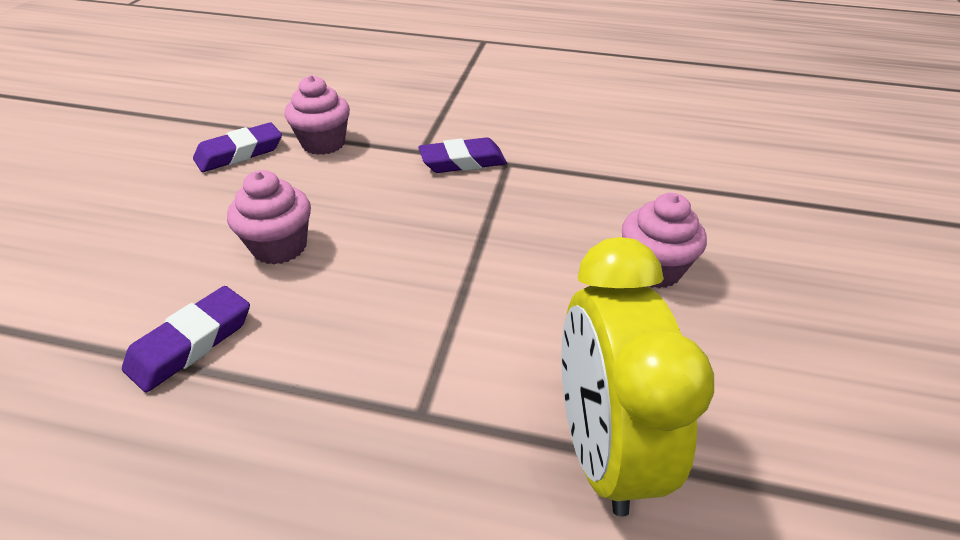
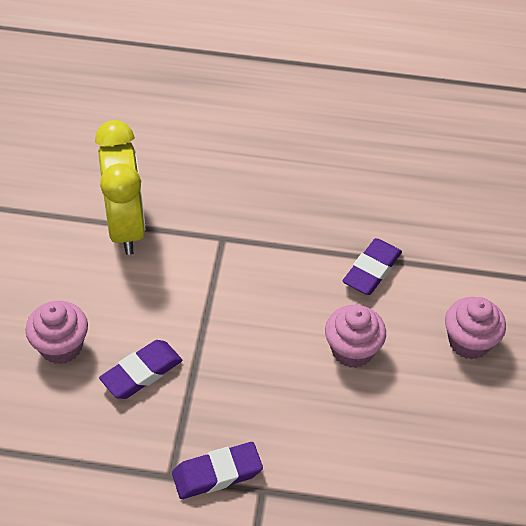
camera: 175 degrees right, 10 degrees up
purple eraser [193,122,282,172] -> purple eraser moved to [99,340,182,399]
pink cupcake [285,75,350,155] -> pink cupcake moved to [445,297,506,360]

